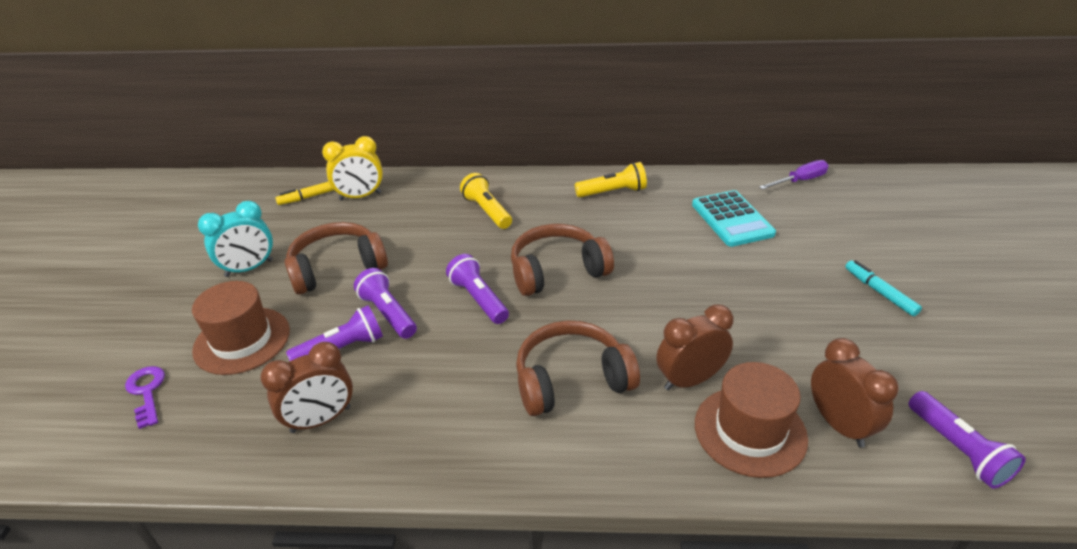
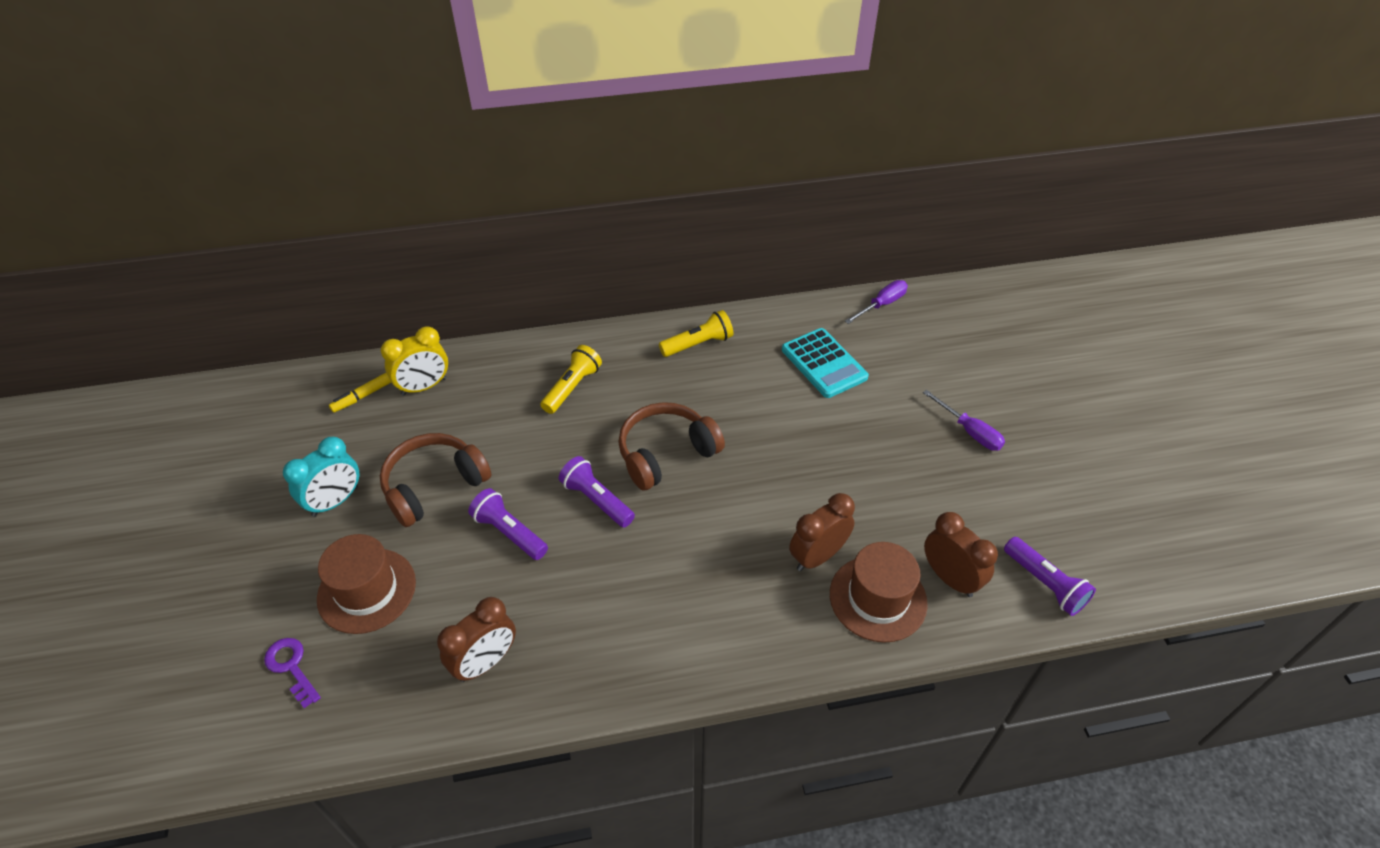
camera: 15 degrees left, 10 degrees up
purple flashlight [286,305,383,361] -> none
yellow flashlight [460,173,512,229] -> yellow flashlight turned 75 degrees clockwise [540,345,602,414]
brown headphones [516,321,640,416] -> none
turquoise marker [845,260,922,316] -> purple screwdriver [923,390,1005,451]

